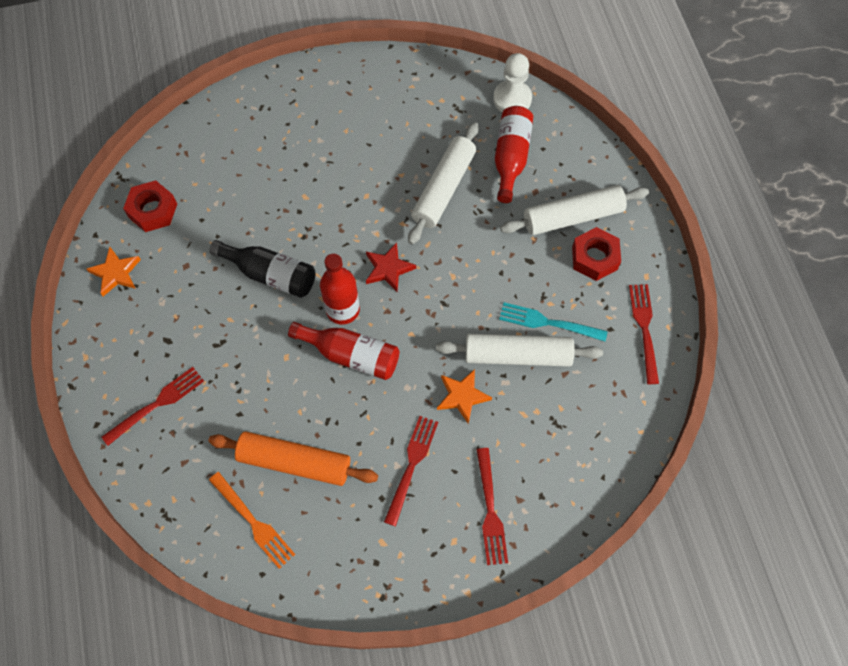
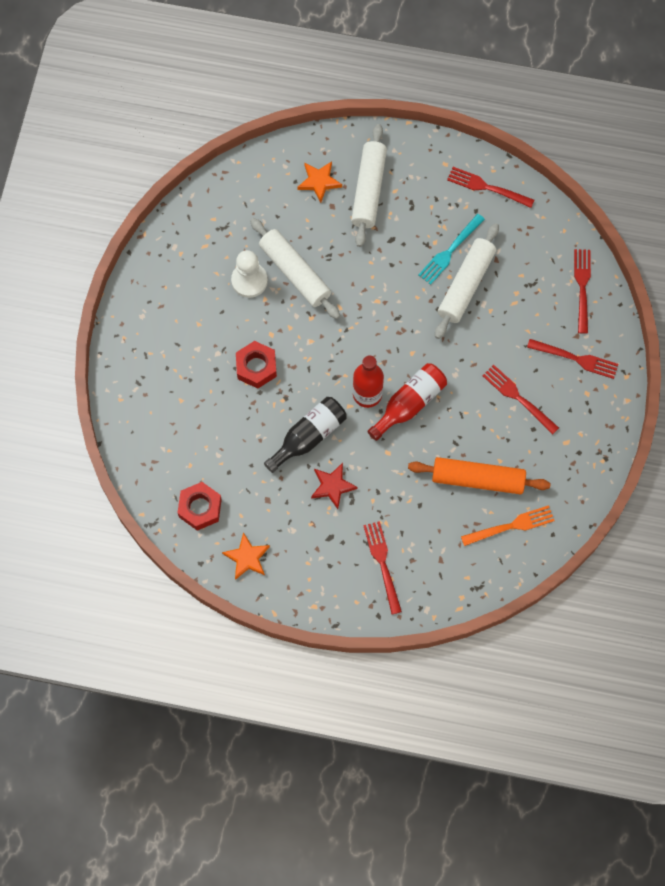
camera: 65 degrees left, 5 degrees up
orange rolling pin [209,431,378,486] -> orange rolling pin turned 60 degrees clockwise [408,457,551,495]
red star [366,242,416,292] -> red star moved to [311,463,358,509]
orange star [437,369,492,424] -> orange star moved to [298,161,342,203]
white pawn [493,53,532,112] -> white pawn moved to [231,250,268,298]
red bottle [495,106,533,203] -> none
red nut [572,227,621,281] -> red nut moved to [236,341,277,388]
none -> red fork [574,249,591,334]

